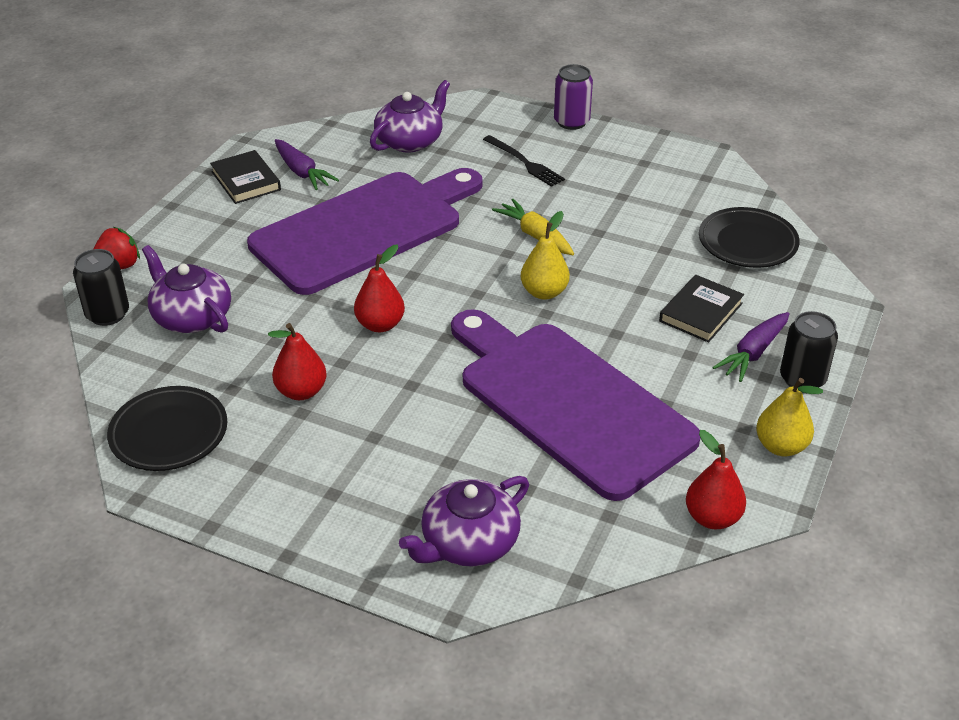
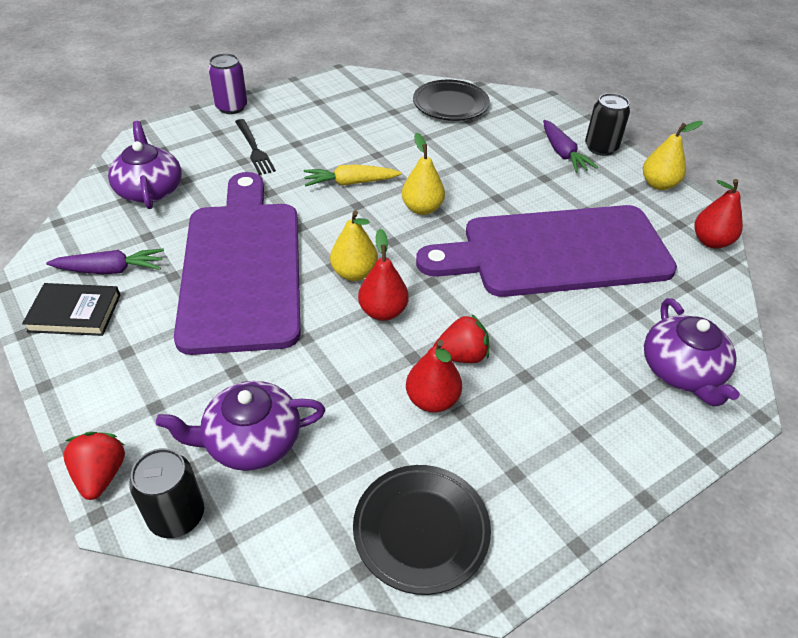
camera: 60 degrees left, 5 degrees up
black fork [483,135,565,187] -> black fork turned 75 degrees clockwise [235,119,276,175]
black book [659,275,744,343] -> none
none -> yellow pear [330,210,378,281]
none -> red strawberry [433,314,489,363]

